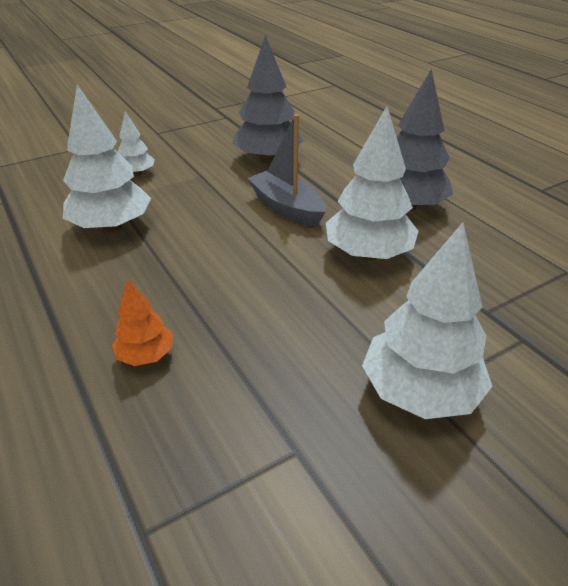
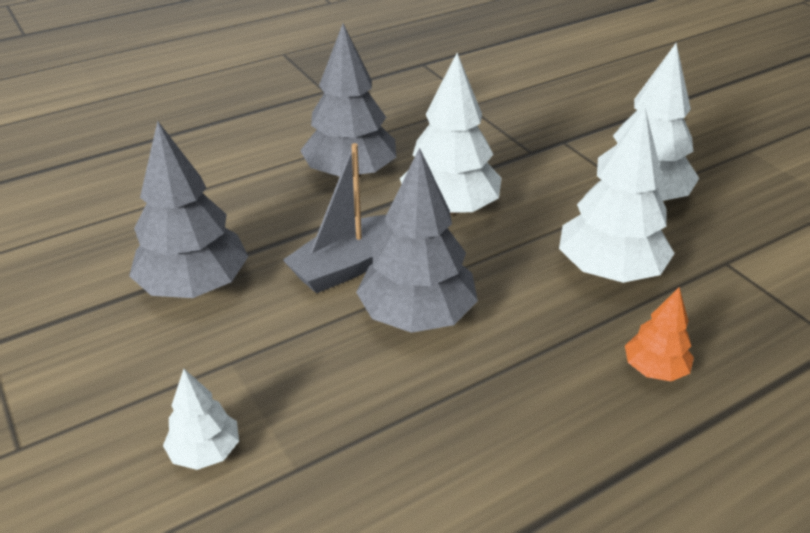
camera: 90 degrees left, 0 degrees up
white tree [63,85,151,232] -> white tree moved to [559,108,675,283]
none -> grey tree [356,147,478,333]

